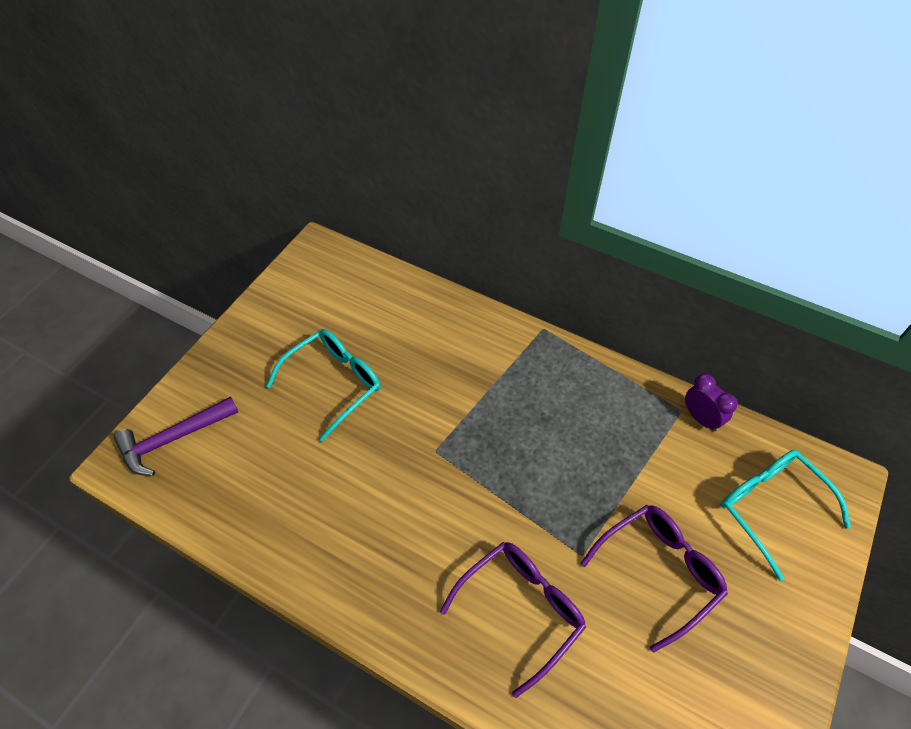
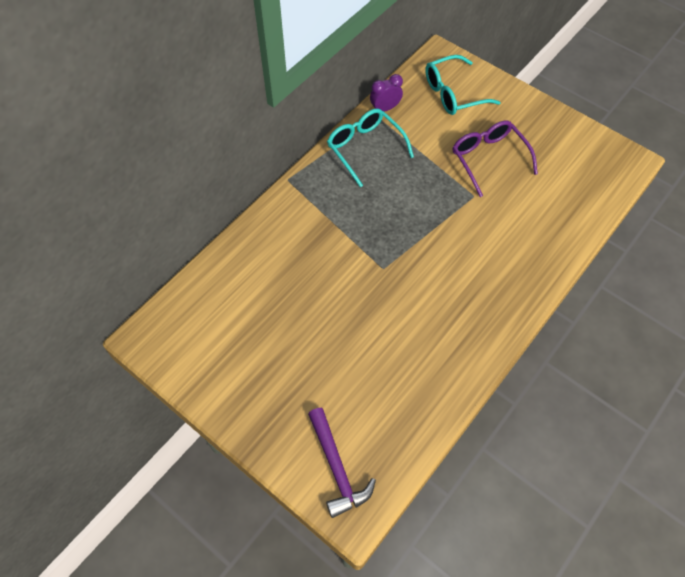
camera: 80 degrees left, 5 degrees up
turquoise glasses [266,329,380,442] -> turquoise glasses moved to [327,108,414,187]
purple glasses [440,542,586,698] -> none

